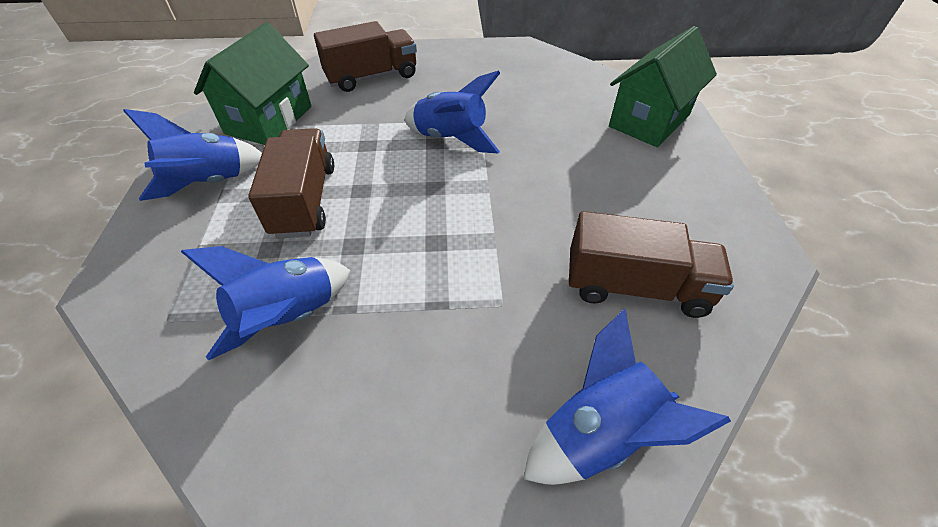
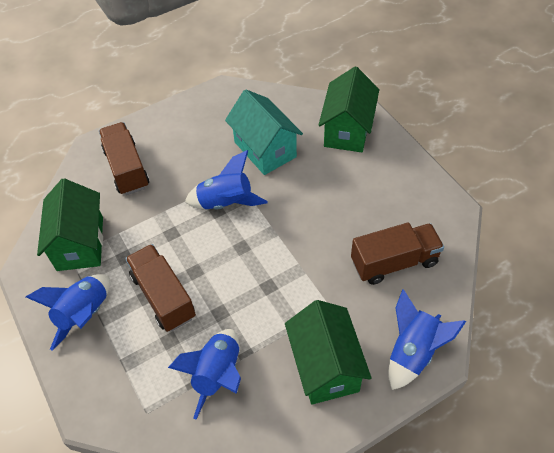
camera: 25 degrees left, 5 degrees up
brown truck [314,21,417,92] -> brown truck turned 60 degrees counterclockwise [99,122,149,195]
none -> turquoise house [225,89,303,175]
none -> green house [285,300,372,404]

